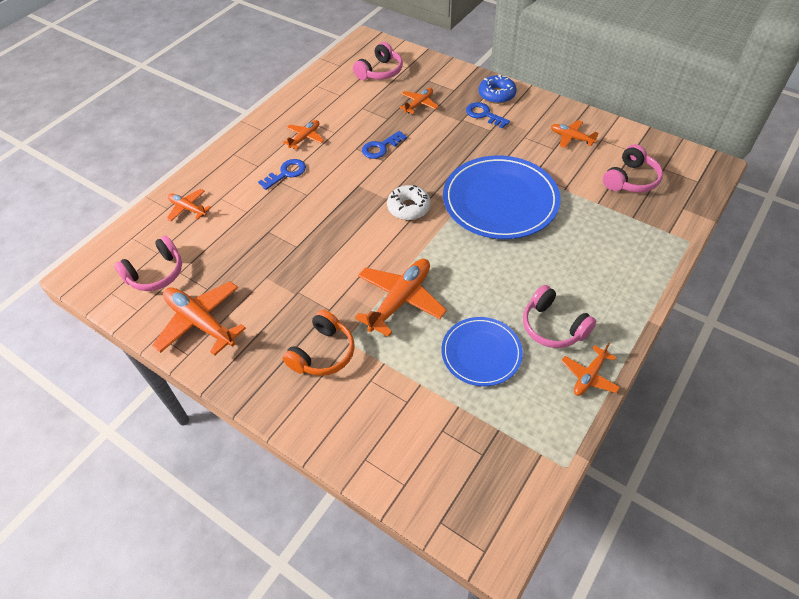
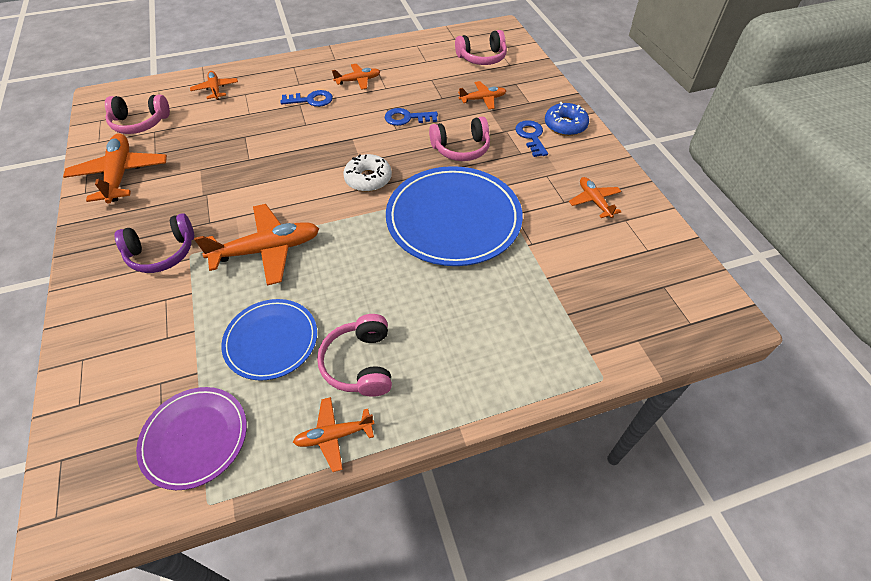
camera: 35 degrees right, 0 degrees up
orange headphones [282,310,355,376] -> purple headphones [114,213,194,273]
pink headphones [603,144,663,193] -> pink headphones moved to [429,117,490,161]
none -> purple plate [136,387,247,490]

